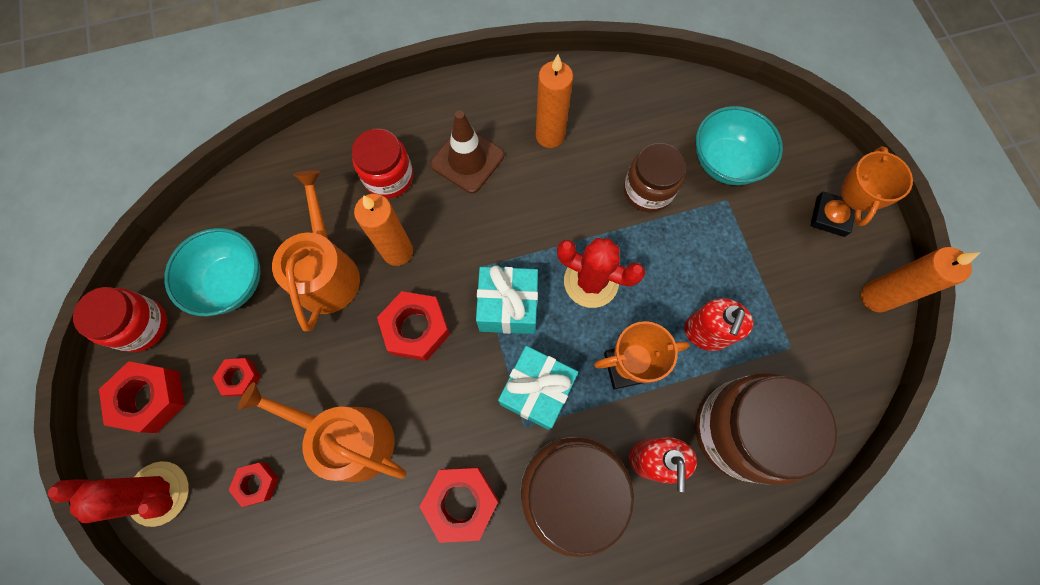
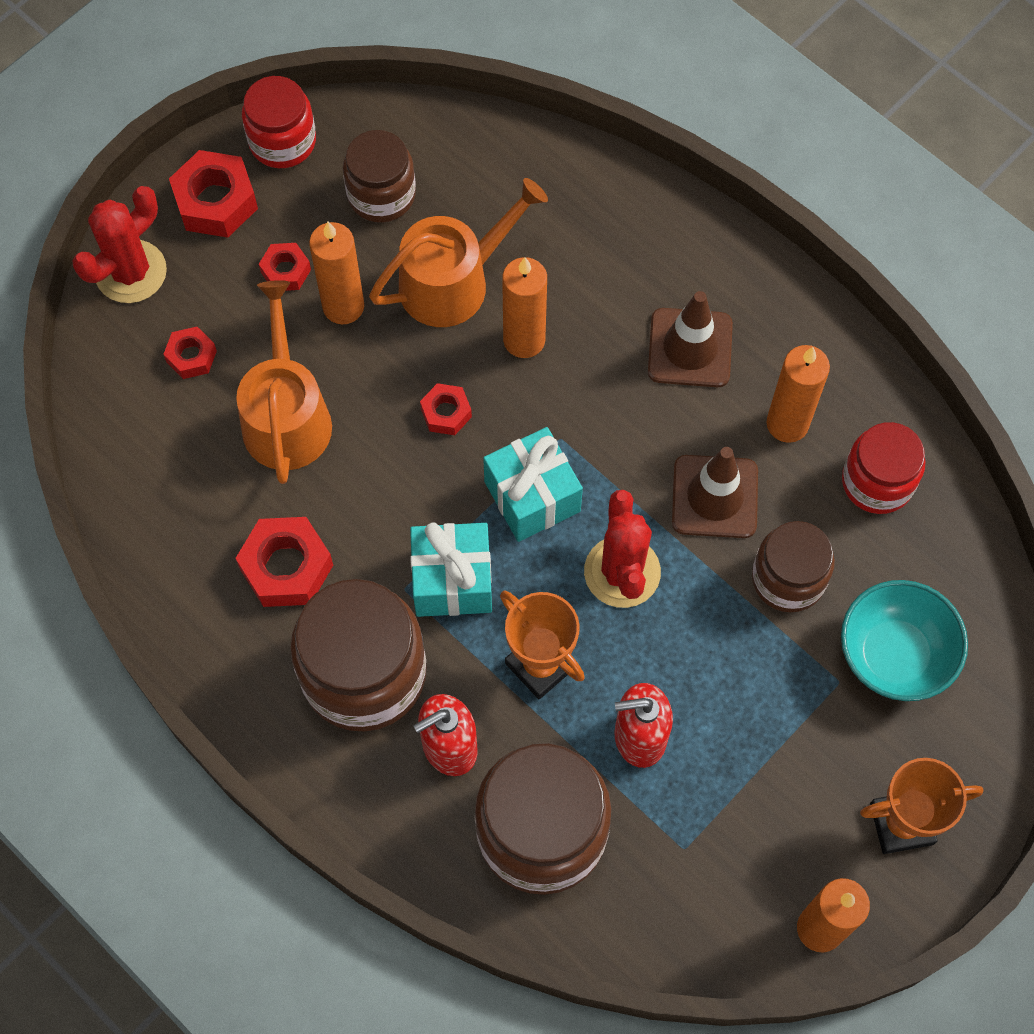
camera: 60 degrees right, 5 degrees down
red cactus [48,461,189,527] -> red cactus turned 60 degrees clockwise [72,186,167,303]
turquoise bowl [164,228,260,316] -> brown jar [343,130,416,223]
red jar [352,129,413,199] -> red jar moved to [842,422,926,514]
red nut [377,291,450,361] -> red nut [420,383,472,435], size x0.57
none -> orange candle [309,221,364,324]
none -> brown traffic cone [672,447,758,538]

